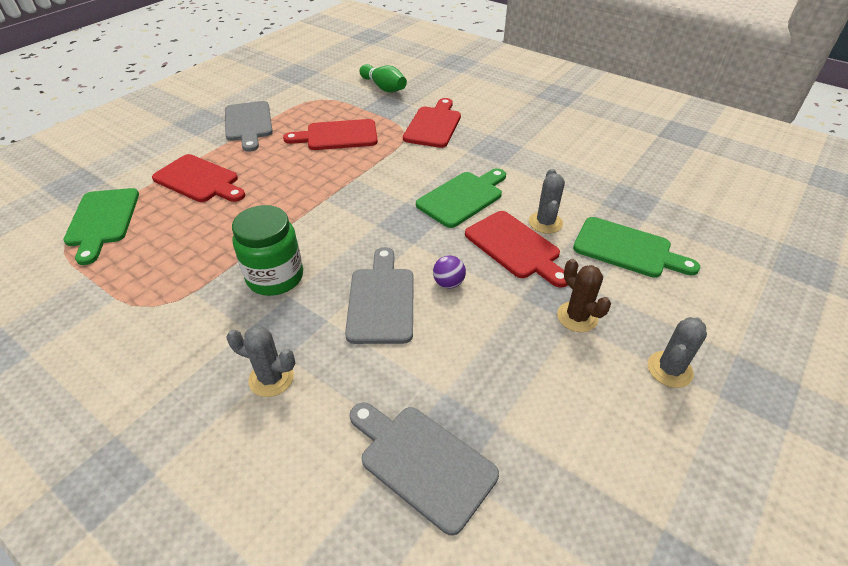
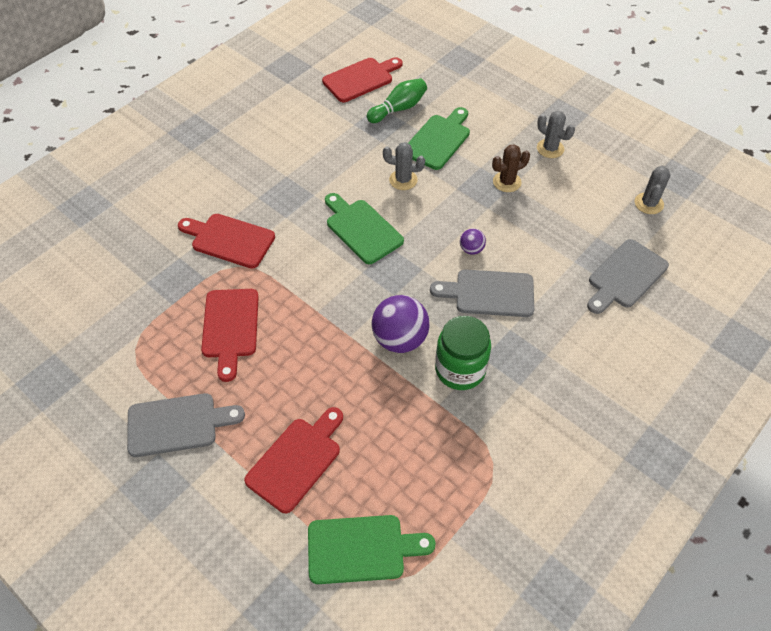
camera: 85 degrees left, 10 degrees up
grey cactus [226,326,295,397] -> grey cactus moved to [635,166,670,214]
green bowling pin [359,64,407,92] -> green bowling pin moved to [367,78,427,123]
red cutting board [465,211,568,288] -> red cutting board moved to [322,57,402,102]
none -> purple ball [372,295,430,353]

